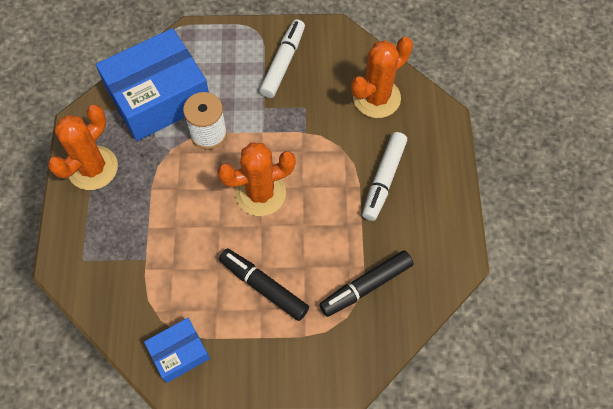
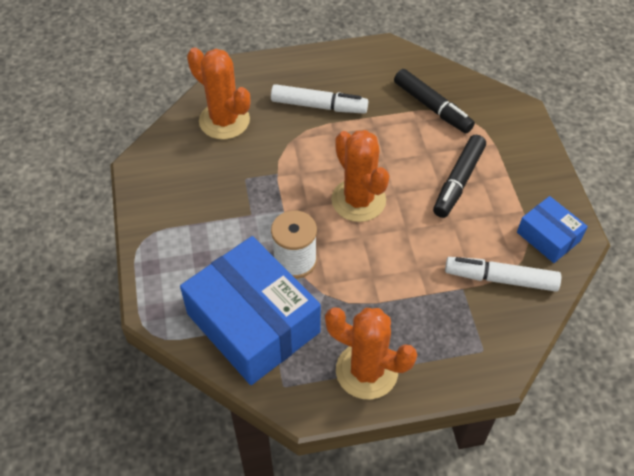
camera: 100 degrees left, 10 degrees down
white marker [260,19,305,98] -> white marker moved to [445,257,561,291]

